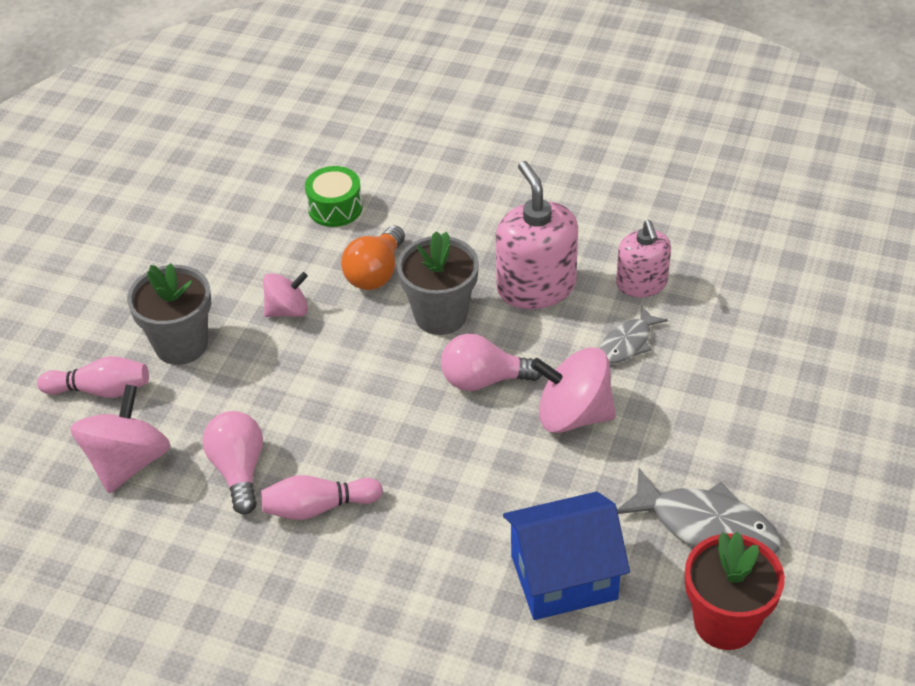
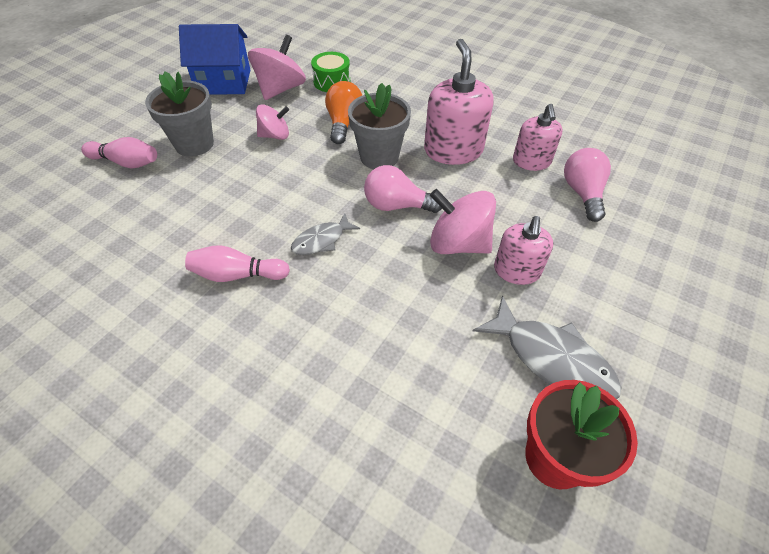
camera: 10 degrees right, 5 degrees up
pink spinning top [70,384,171,493] -> pink spinning top moved to [248,35,306,100]
pink light bulb [203,411,263,515] -> pink light bulb moved to [564,148,611,222]
orange light bulb [341,226,405,290] -> orange light bulb turned 150 degrees clockwise [325,81,362,144]
blue house [503,492,630,620] -> blue house moved to [179,24,250,95]
grey fish [600,305,668,364] -> grey fish moved to [291,213,360,255]
none -> pink soap dispenser [494,216,554,285]

